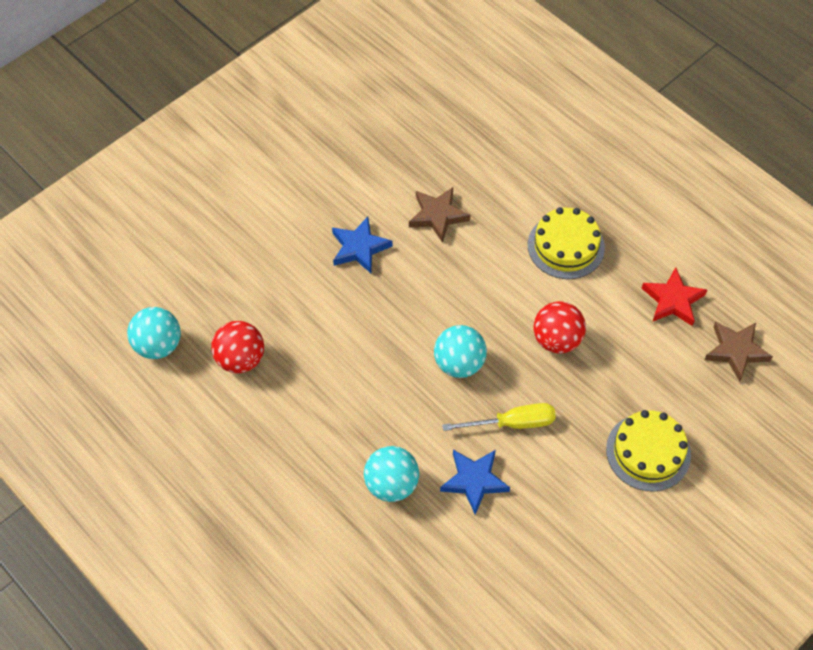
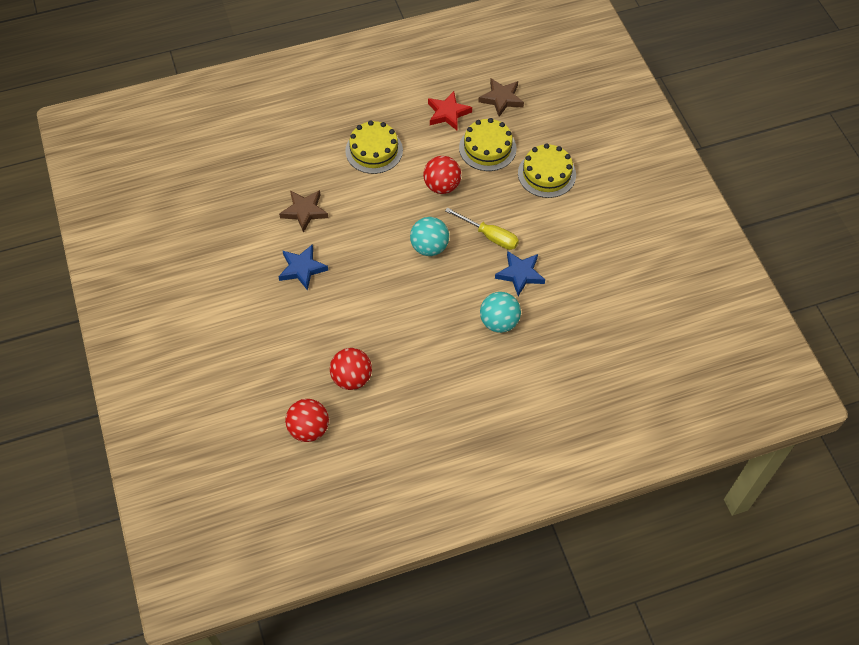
camera: 65 degrees left, 0 degrees up
turquoise ball [127,307,181,359] -> red ball [285,399,329,442]
yellow screwdriver [442,403,556,431] -> yellow screwdriver turned 105 degrees clockwise [445,207,519,250]
none -> yellow cake [459,118,517,171]

